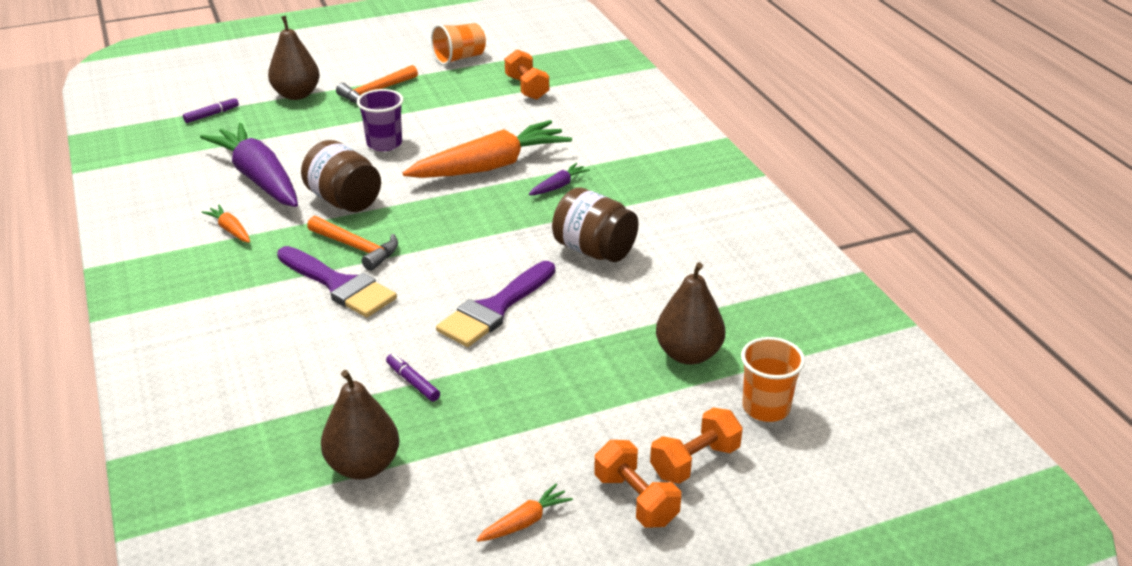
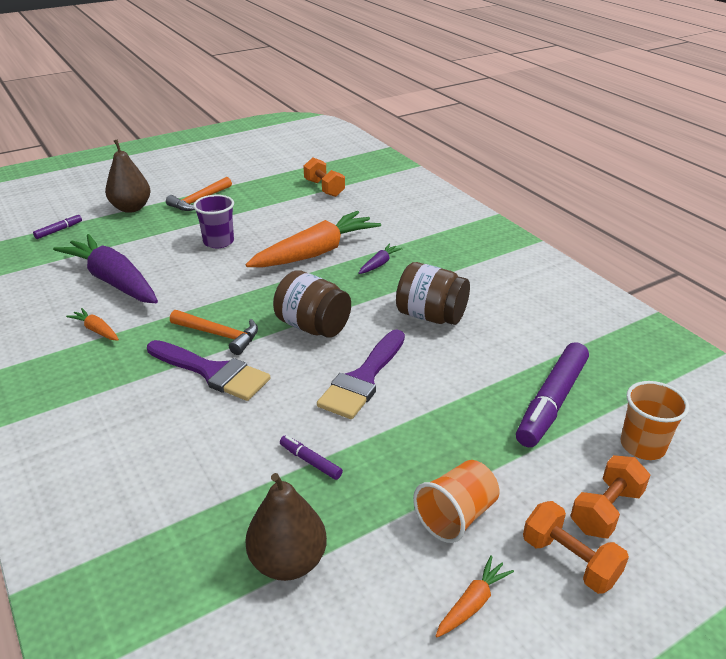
camera: 10 degrees left, 0 degrees up
brown jar [301,140,381,212] -> brown jar moved to [273,270,351,338]
orange cup [431,23,486,66] -> orange cup moved to [413,460,499,543]
brown pear [656,263,725,365] -> purple marker [516,342,589,447]

